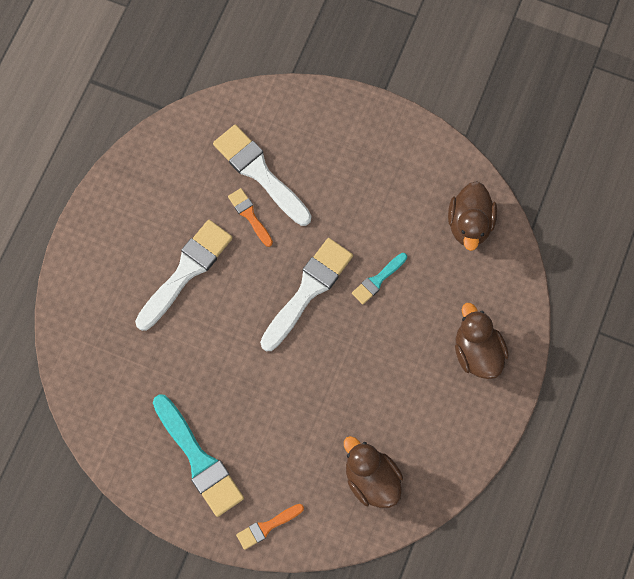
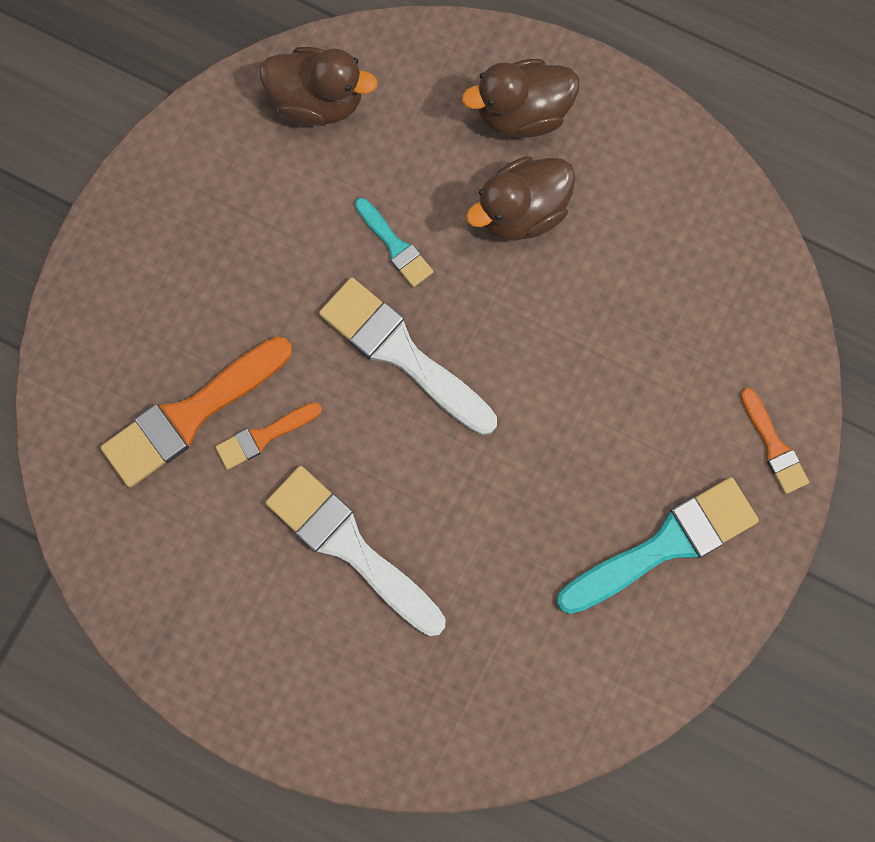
camera: 85 degrees left, 5 degrees up
white brush [213,125,311,226] -> orange brush [100,336,292,488]
brown duck [344,436,403,508] -> brown duck moved to [466,156,576,241]

